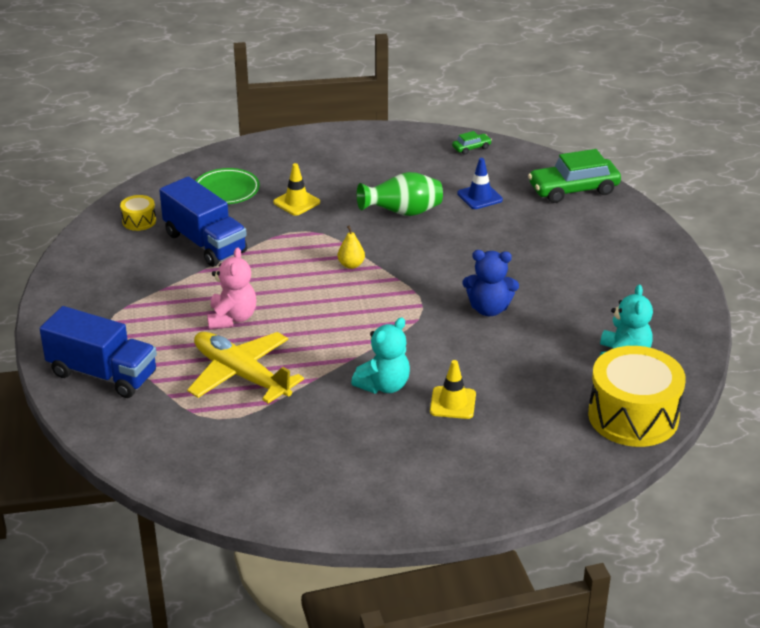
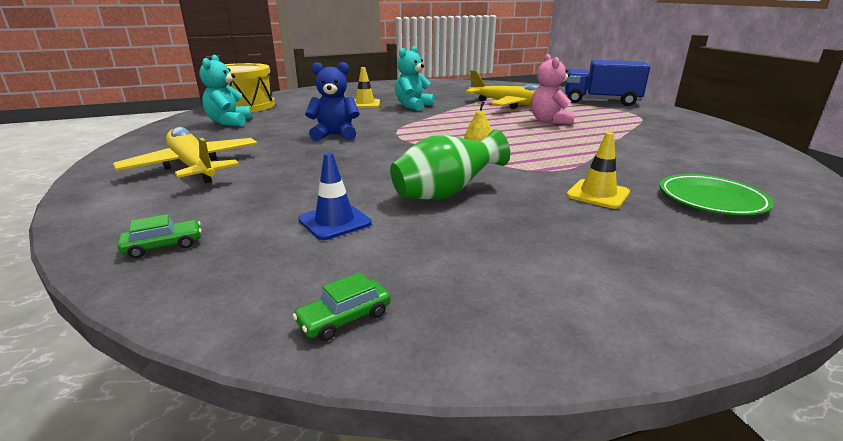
camera: 170 degrees right, 10 degrees down
yellow drum [120,195,156,231] -> none
blue truck [159,176,247,267] -> none
green car [528,149,621,203] -> green car [117,214,202,258], size x0.46
none -> yellow plane [113,127,258,183]

